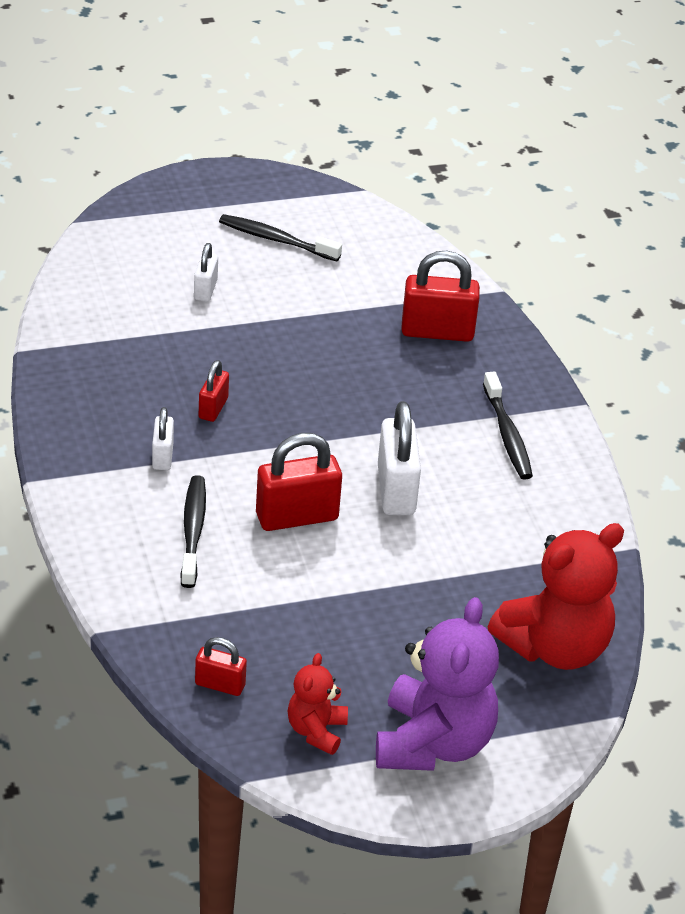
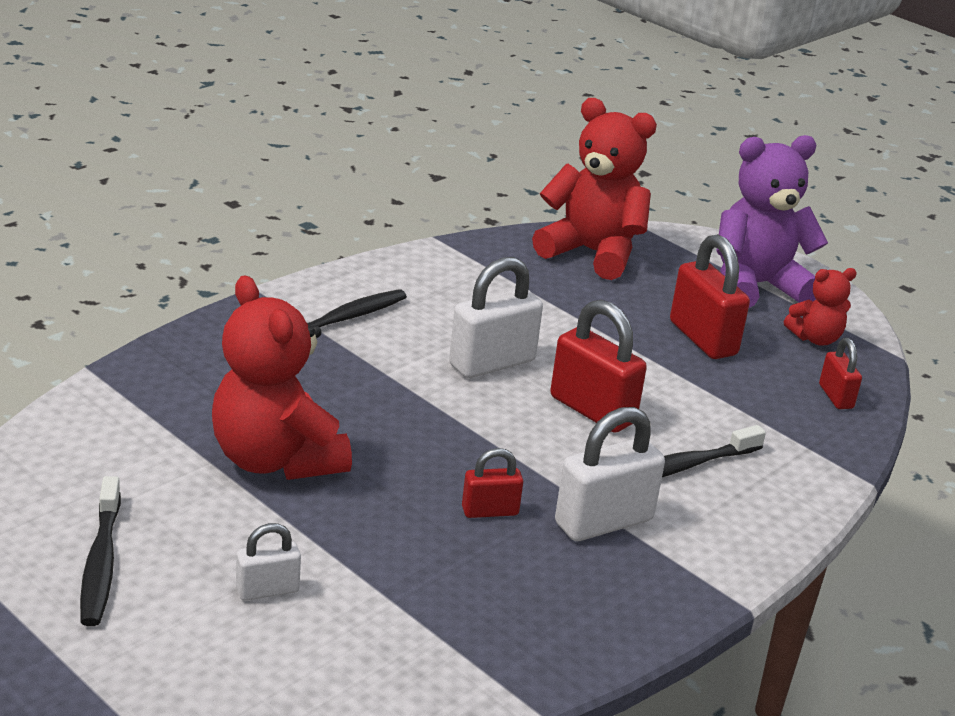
camera: 120 degrees left, 10 degrees down
white padlock [152,407,174,470] -> white padlock [555,407,665,541], size x1.79
red padlock [401,251,480,342] -> red padlock moved to [670,234,750,359]
none -> red teddy bear [212,275,352,480]

